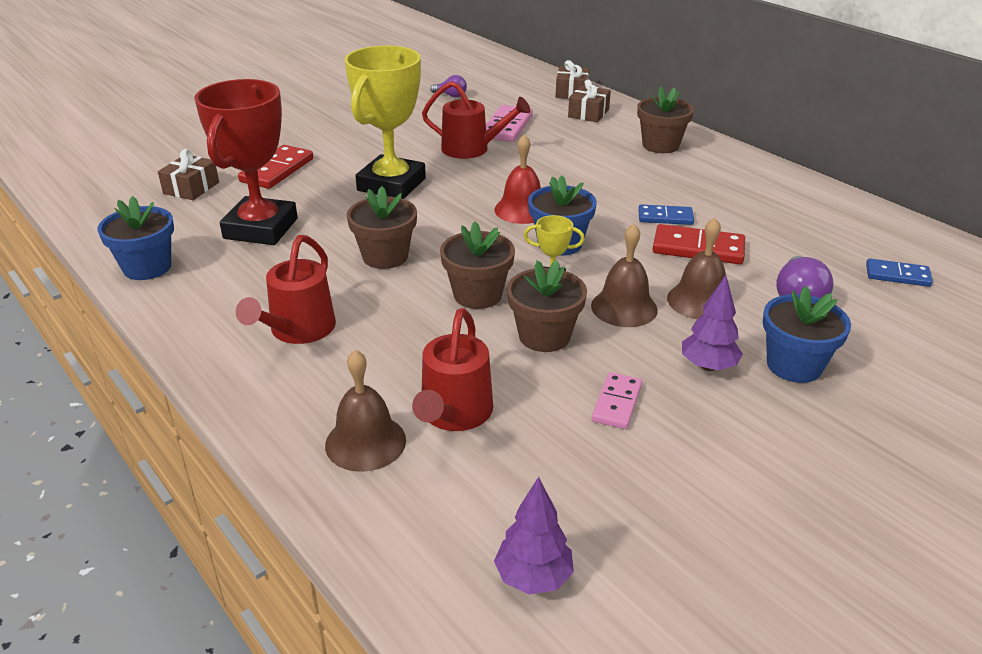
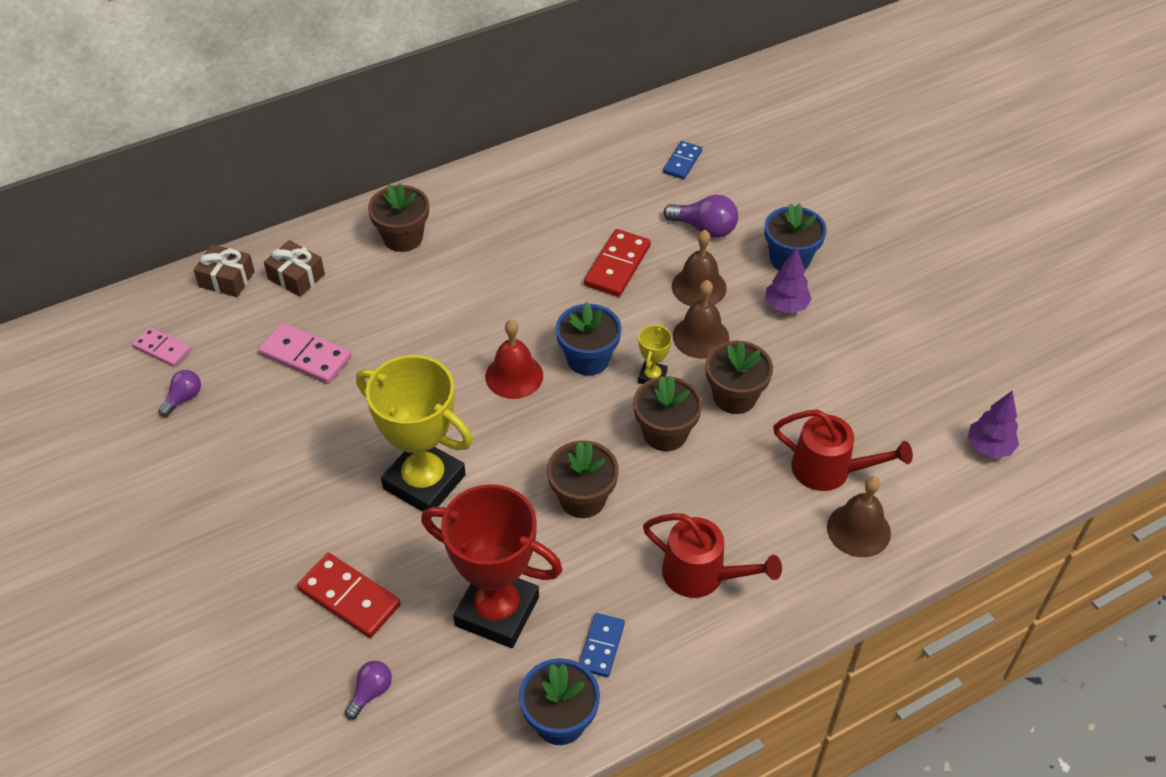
camera: 80 degrees left, 15 degrees up
brown gift [158,149,219,200] -> purple light bulb [345,661,392,720]
red watering can [422,81,531,159] -> none
pink domino [592,372,642,429] -> pink domino moved to [132,327,191,367]
blue domino [638,204,694,225] -> blue domino moved to [579,613,625,677]

